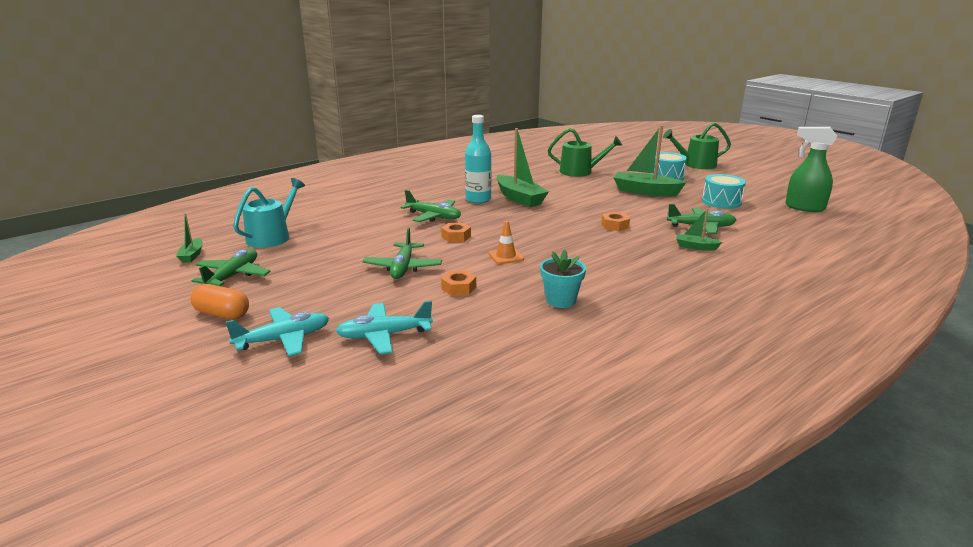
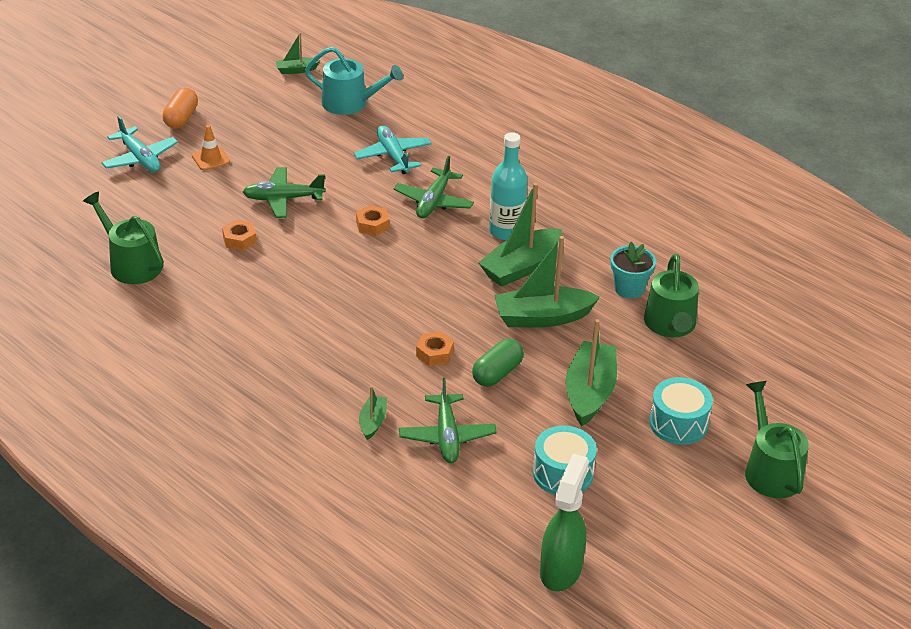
camera: 80 degrees right, 15 degrees up
green plane [192,249,271,286] -> none
turquoise plane [336,301,433,354] -> turquoise plane moved to [354,125,432,174]
orange traffic cone [488,221,524,264] -> orange traffic cone moved to [192,125,230,171]
turquoise flower pot [540,249,586,308] -> turquoise flower pot moved to [610,242,656,299]
none -> green watering can [83,191,164,284]
none -> green capsule [472,339,524,387]
none -> green boat [494,236,600,327]

